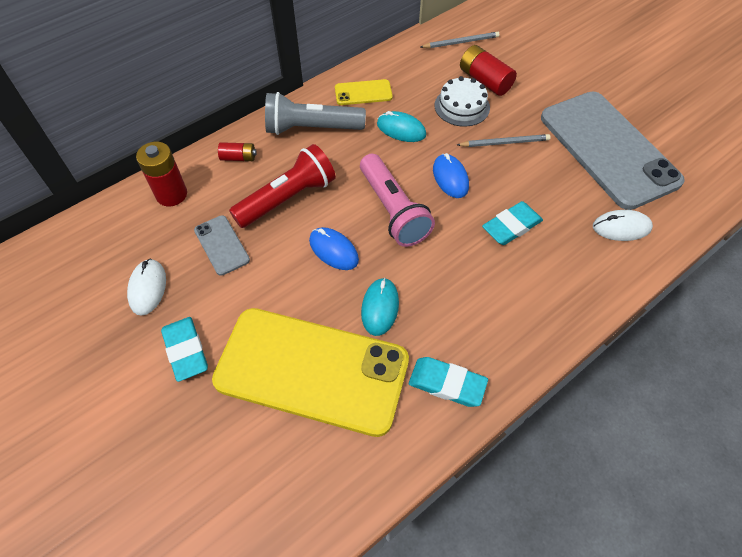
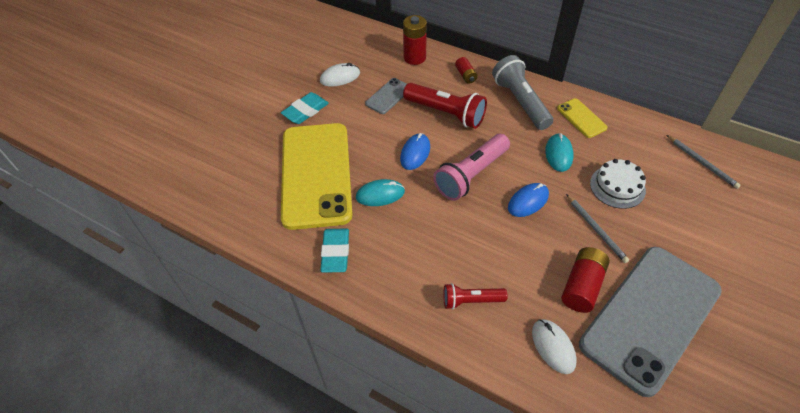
camera: 70 degrees right, 5 degrees down
red battery [460,45,517,96] -> red battery moved to [561,247,610,313]
turquoise eraser [482,201,543,245] -> none
none -> red flashlight [443,283,507,310]

